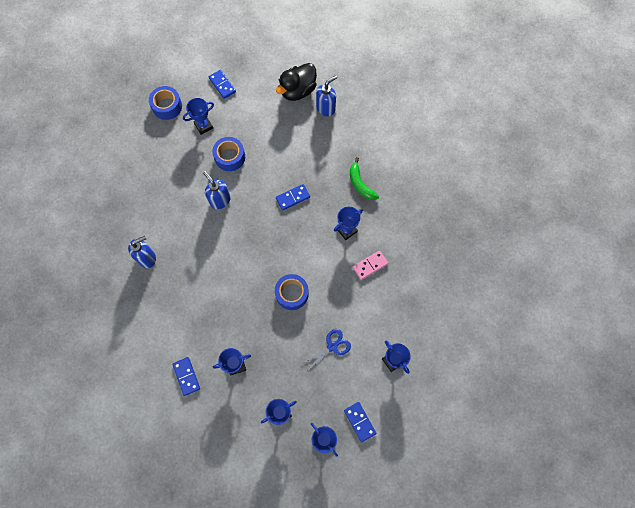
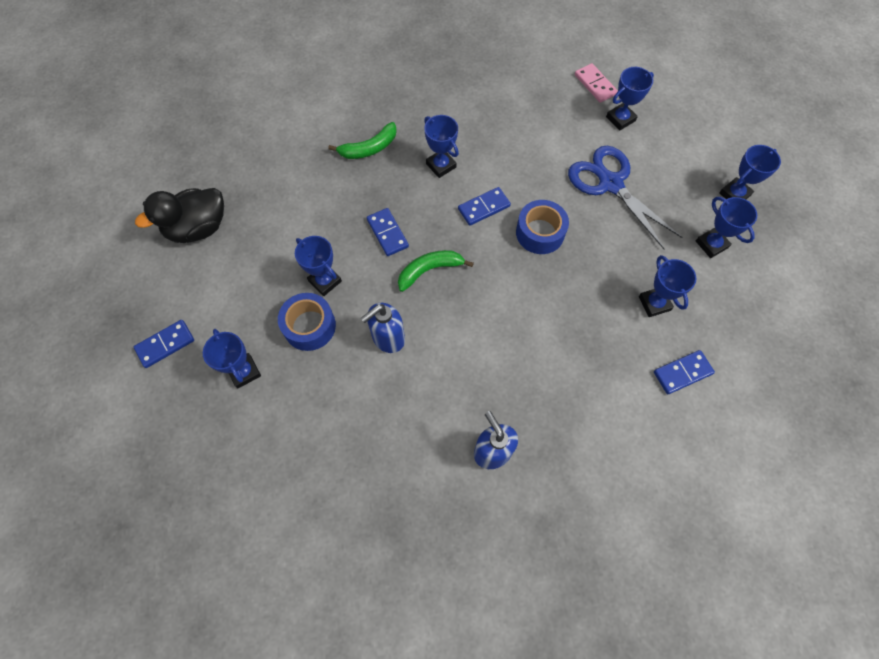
camera: 90 degrees left, 5 degrees down
blue tape [149,86,182,120] -> none
black duck [276,63,317,101] -> black duck turned 105 degrees clockwise [135,188,224,243]
blue scissors [300,329,351,371] -> blue scissors [568,146,682,250], size x1.74
blue soap dispenser [316,75,337,116] -> none
blue domino [344,402,376,442] -> blue domino moved to [458,187,511,226]
pink domino [353,251,388,280] -> pink domino moved to [575,63,618,103]
none -> blue trophy [295,236,342,296]
none -> green banana [398,250,474,292]

